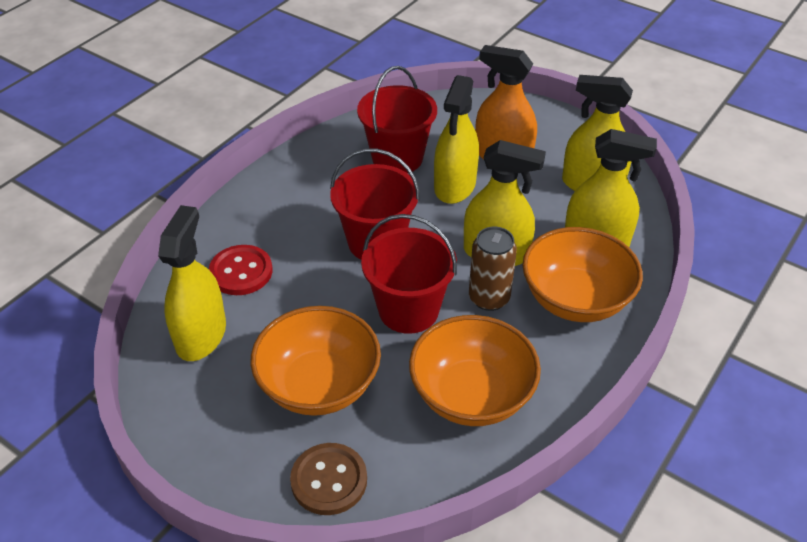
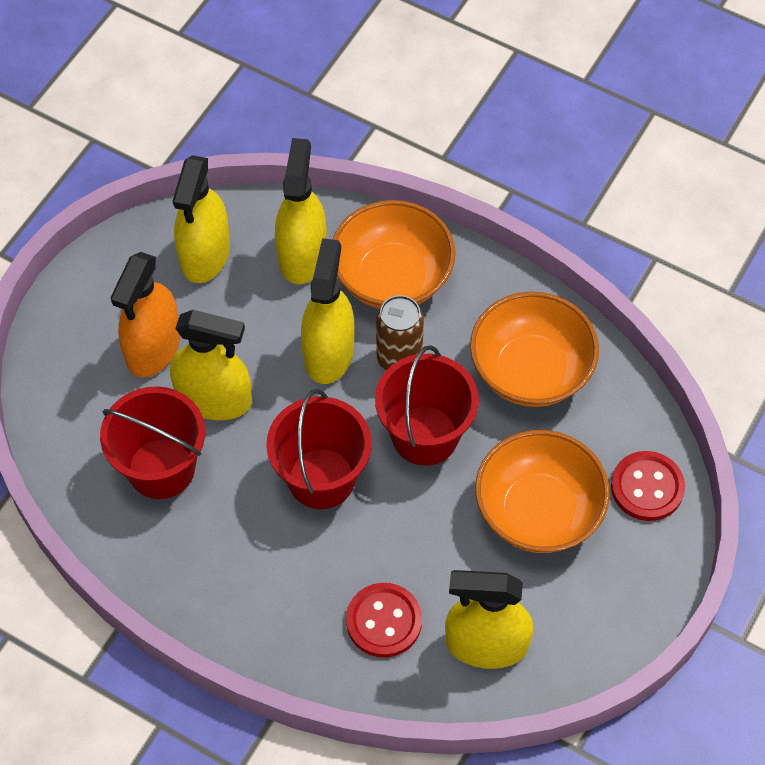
camera: 95 degrees left, 15 degrees up
brown button [290,443,367,515] -> red button [611,451,685,521]

